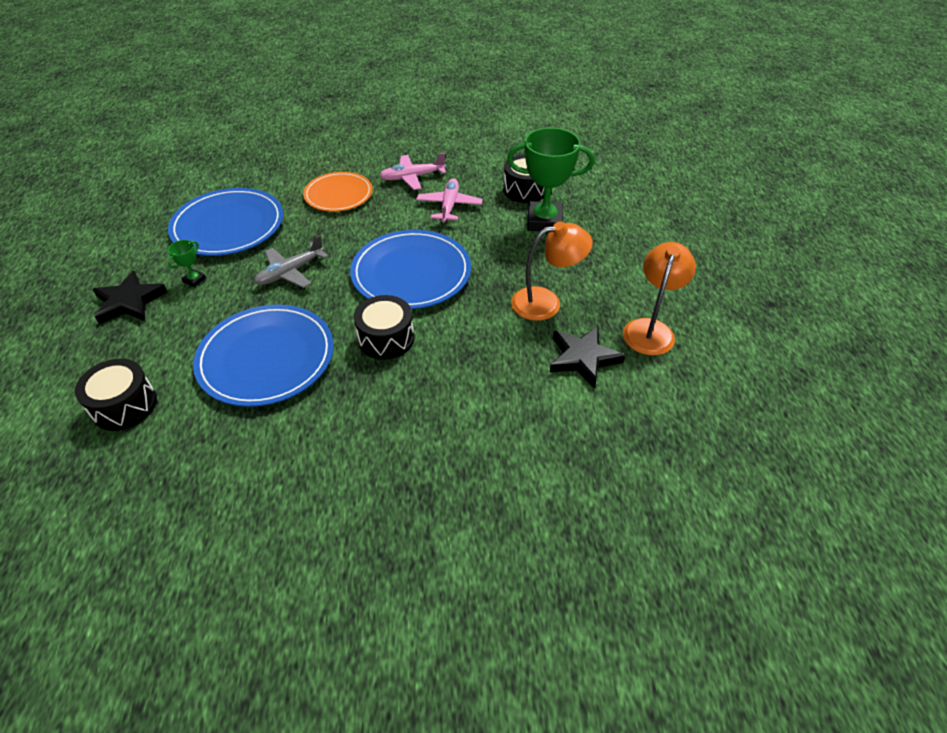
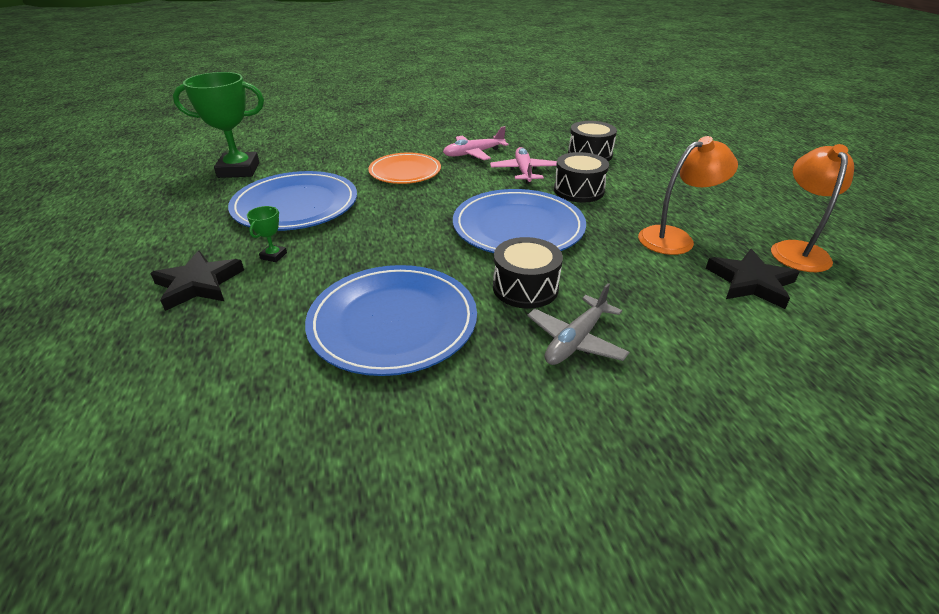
camera: 10 degrees left, 10 degrees down
black drum [75,359,157,431] -> black drum moved to [554,152,609,203]
grey plane [254,235,329,288] -> grey plane moved to [527,283,630,365]
green trophy [507,128,594,231] -> green trophy moved to [173,72,264,178]

